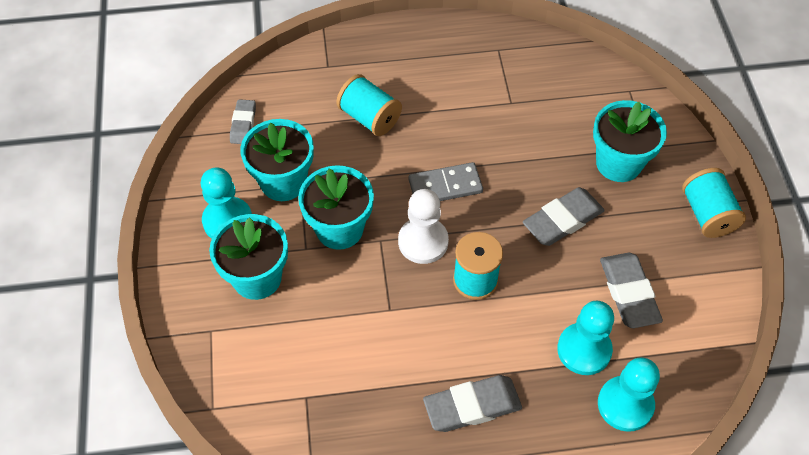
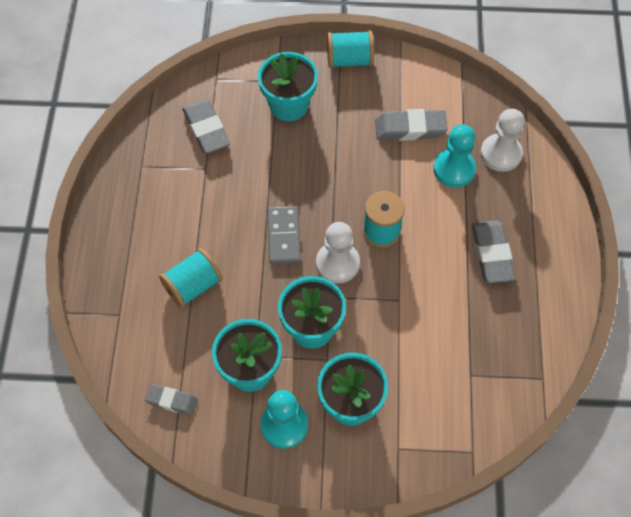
camera: 80 degrees left, 5 degrees up
grey eraser [523,187,605,246] -> grey eraser moved to [182,99,230,154]
turquoise pawn [598,357,660,432] -> white pawn [481,109,525,172]

